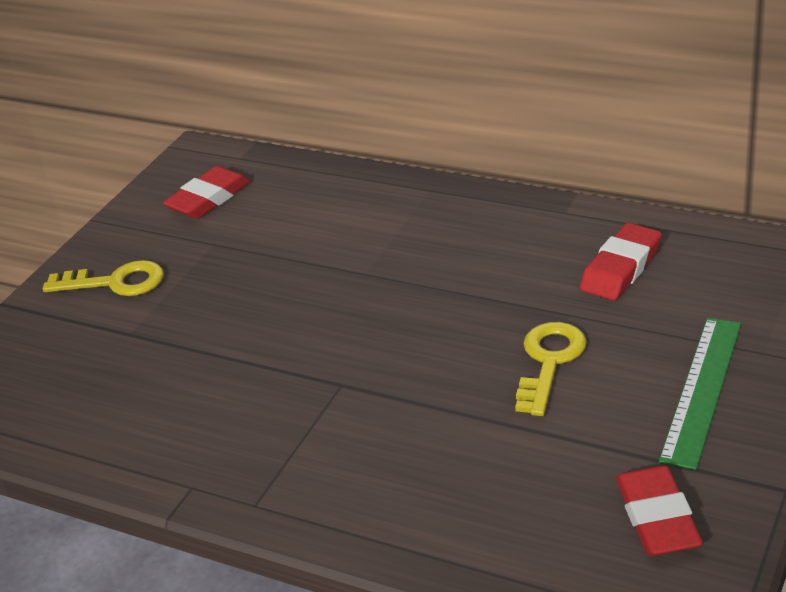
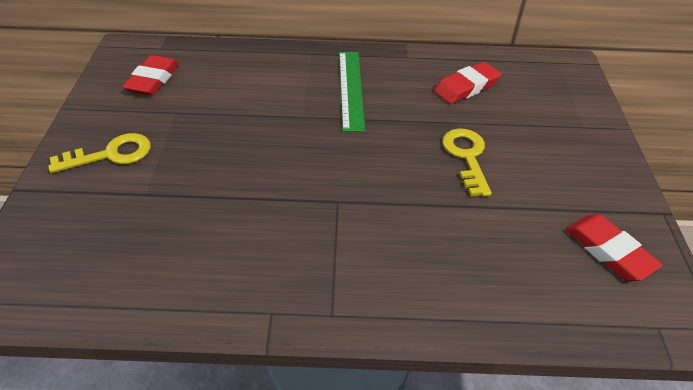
camera: 30 degrees left, 10 degrees up
red eraser [580,223,662,300] -> red eraser turned 45 degrees clockwise [434,62,501,104]
green ruler [659,318,741,470] -> green ruler moved to [339,52,365,132]

